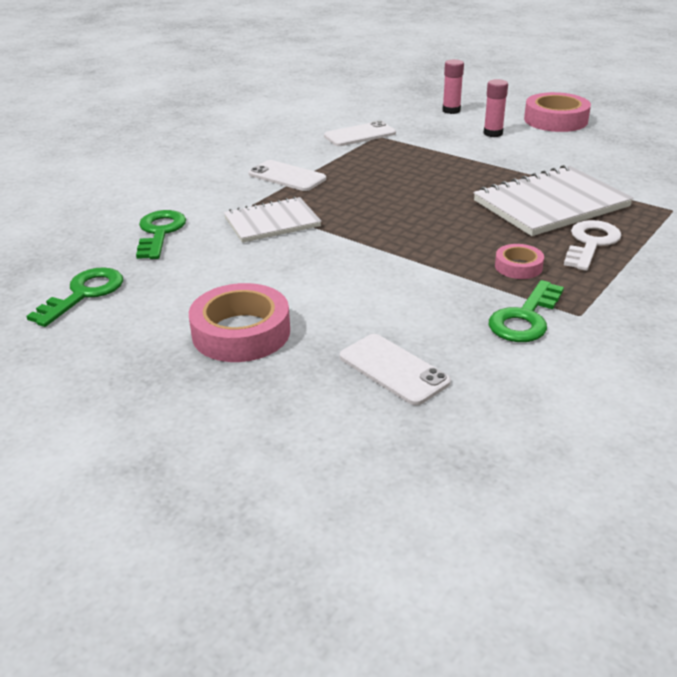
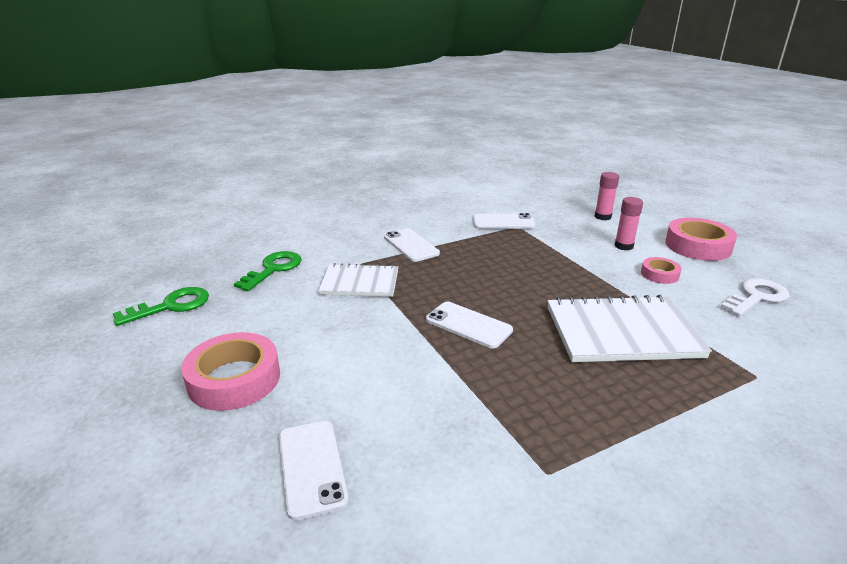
camera: 25 degrees right, 5 degrees down
green key [489,280,564,342] -> none
pink tape [495,244,544,279] -> pink tape moved to [641,257,682,284]
white key [564,220,621,271] -> white key moved to [721,279,789,316]
none -> white phone [426,302,513,348]

